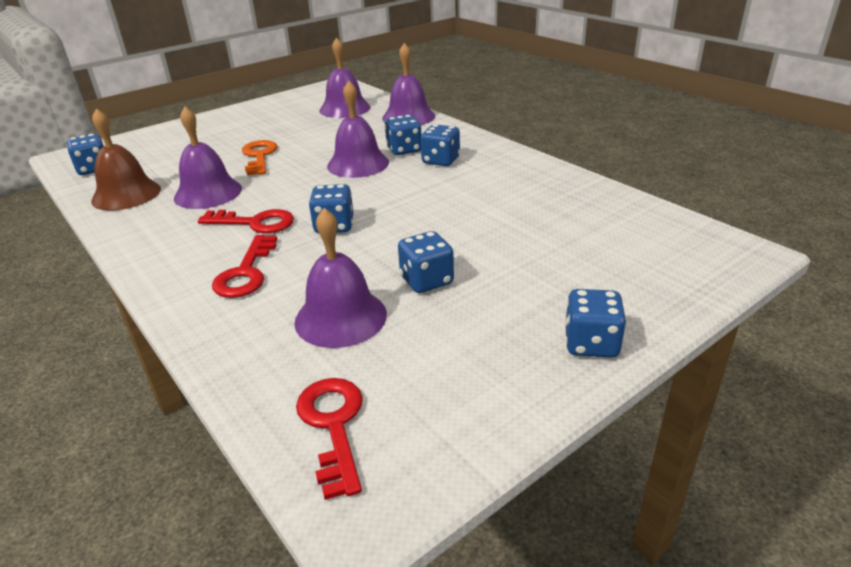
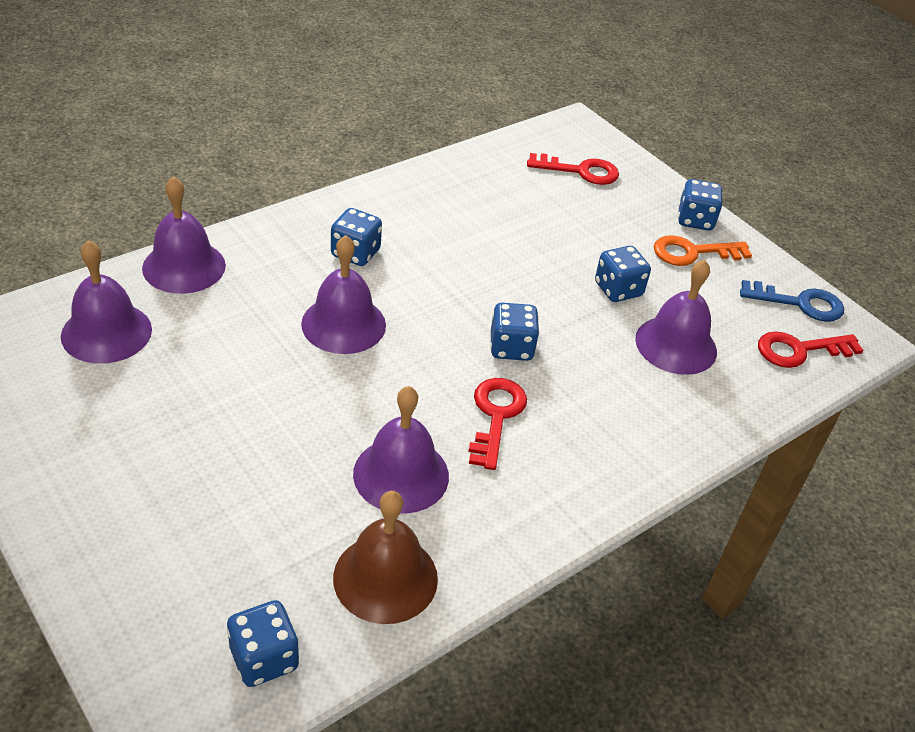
camera: 95 degrees left, 10 degrees up
red key [212,235,277,298] -> red key moved to [527,153,619,185]
orange key [242,140,277,175] -> orange key moved to [654,235,752,266]
blue dice [385,115,421,155] -> none
none -> blue key [740,280,844,322]

